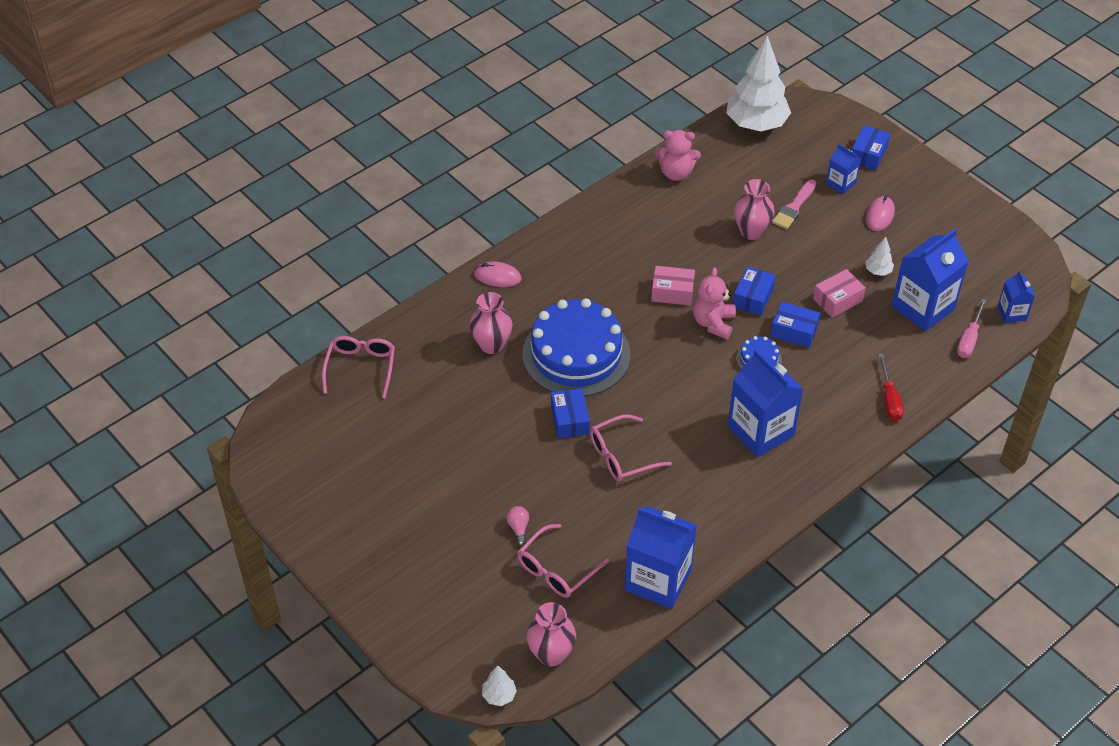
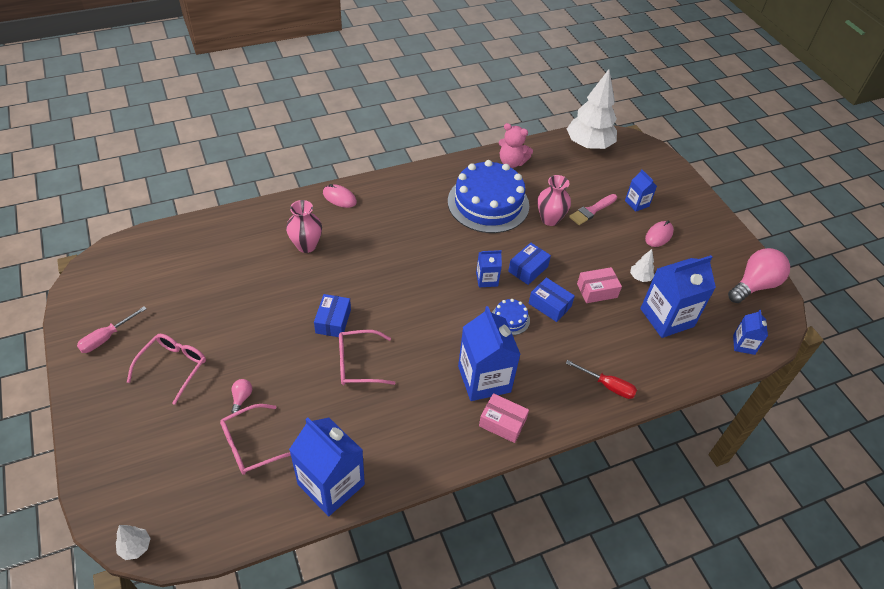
camera: 15 degrees right, 0 degrees up
pink glasses [322,336,395,399] -> pink glasses moved to [127,334,206,405]
blue cake [522,298,630,397] -> blue cake moved to [448,160,529,233]
pink vase [527,602,576,666] -> none
pink box [651,266,695,306] -> pink box moved to [479,393,529,443]
pink teddy bear [693,267,736,339] -> blue carton [476,250,502,287]
blue box [852,125,890,170] -> none
red screwdriver [878,354,904,421] -> red screwdriver turned 75 degrees counterclockwise [566,360,637,399]
pink screwdriver [957,299,987,358] -> pink screwdriver moved to [77,306,147,353]
none -> pink light bulb [728,248,790,303]

